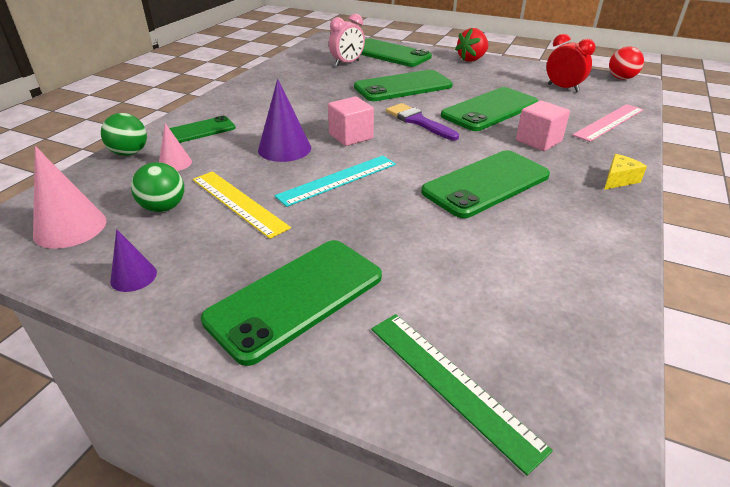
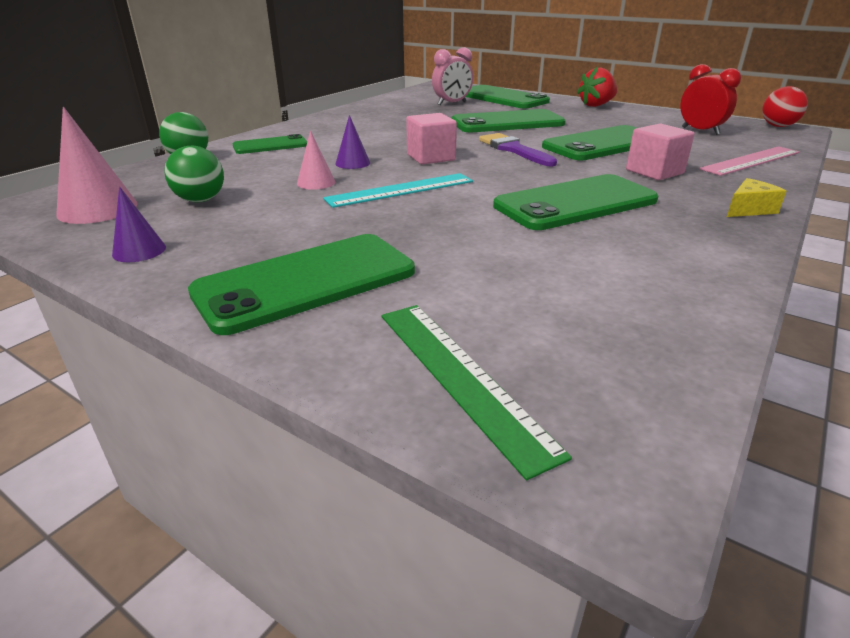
camera: 10 degrees right, 5 degrees down
pink cone [159,123,192,171] -> pink cone moved to [297,131,335,190]
yellow ruler [193,171,291,239] -> none
purple cone [258,79,311,162] -> purple cone [335,115,370,169], size x0.58

